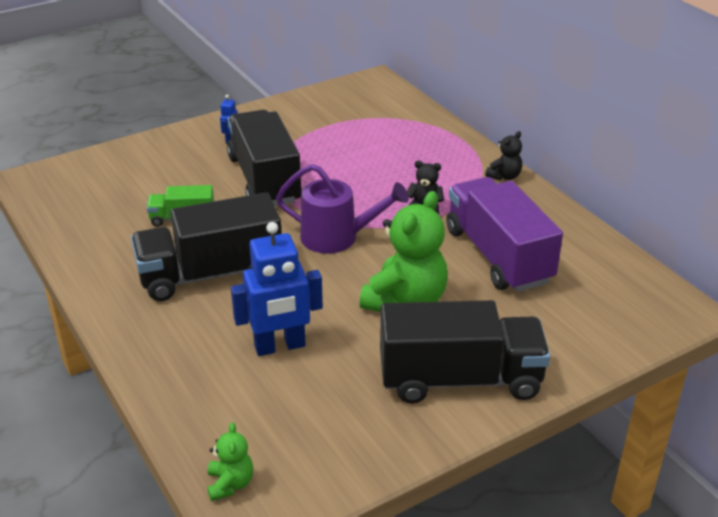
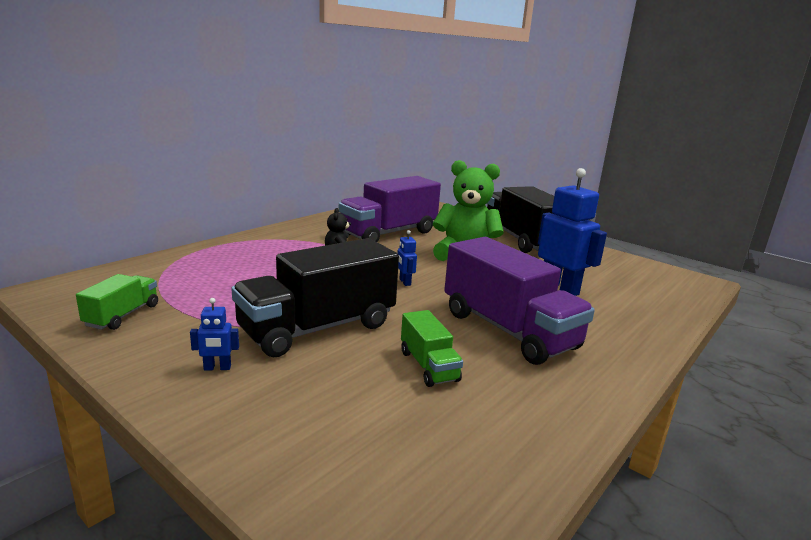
camera: 110 degrees left, 15 degrees down
black truck [131,192,282,301] -> purple truck [444,237,595,365]
green teddy bear [207,422,253,501] -> none
purple watering can [276,164,409,254] -> blue robot [398,230,417,286]
black teddy bear [485,131,522,180] -> none
none -> green truck [76,274,158,330]

